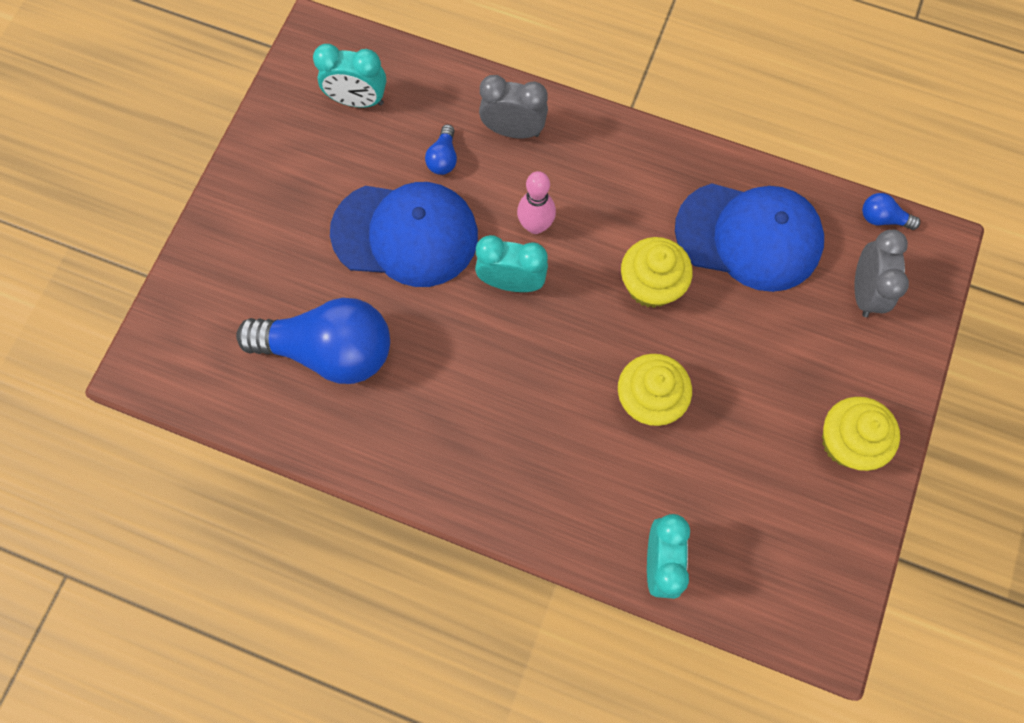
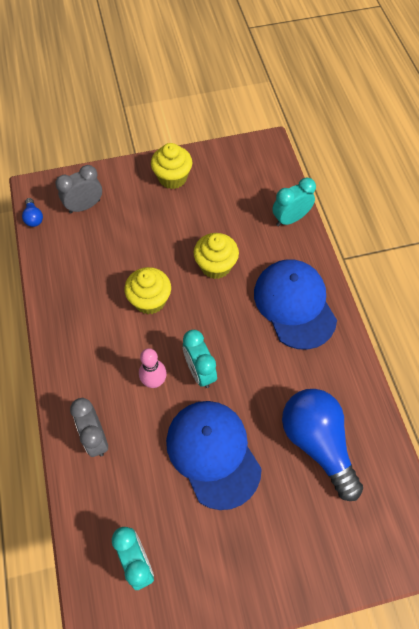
camera: 125 degrees left, 10 degrees down
blue light bulb [425,124,457,175] -> none
blue cap [675,183,824,292] -> blue cap moved to [254,259,337,350]

